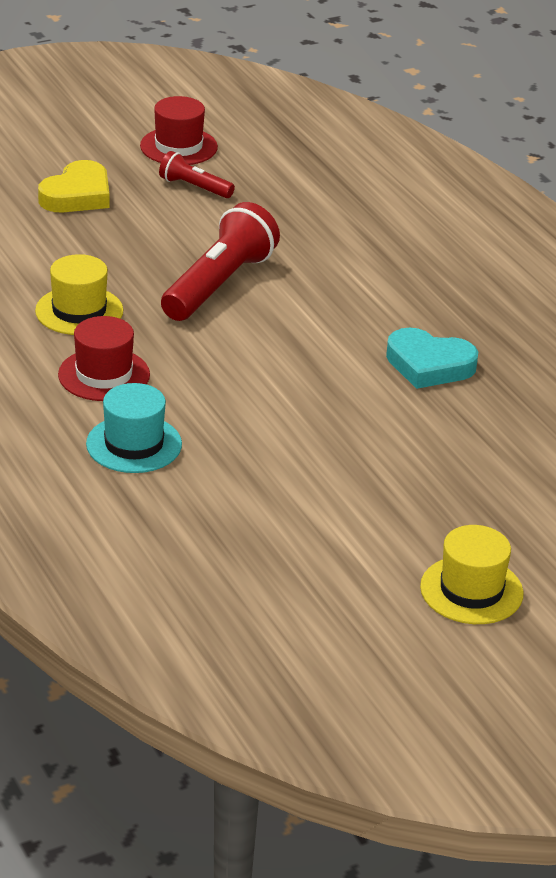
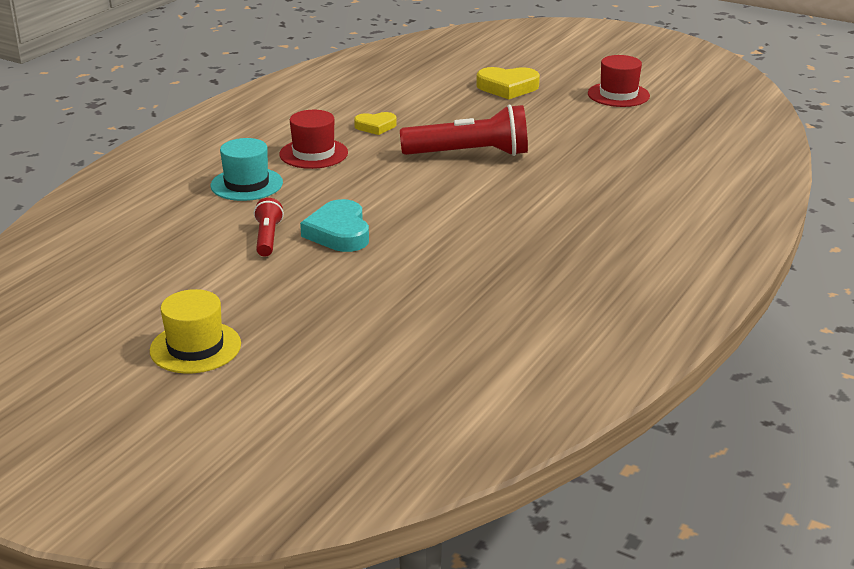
camera: 60 degrees right, 5 degrees down
yellow hat [35,254,123,335] -> yellow heart [354,112,397,135]
red flashlight [159,151,235,198] -> red flashlight moved to [254,198,284,257]
turquoise heart [386,327,478,389] -> turquoise heart moved to [300,199,369,252]

